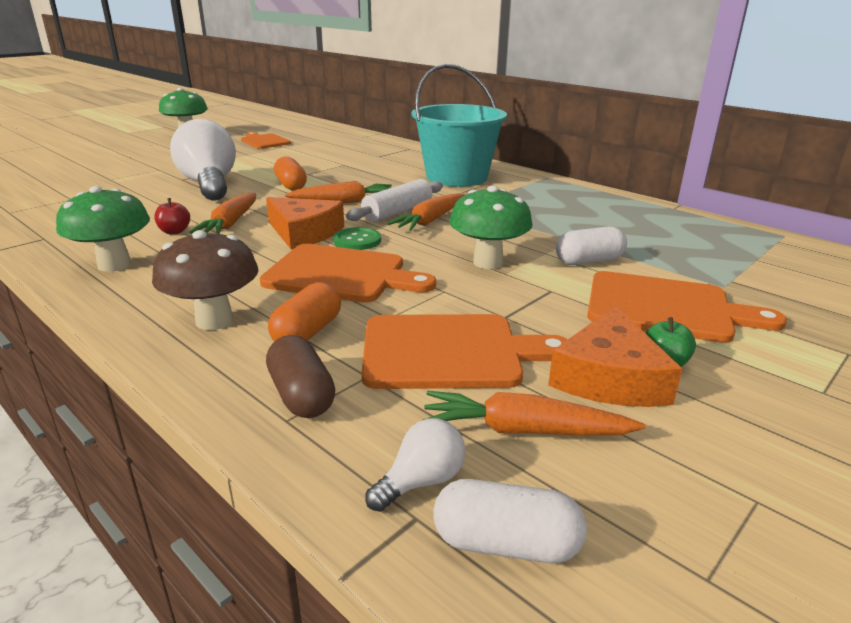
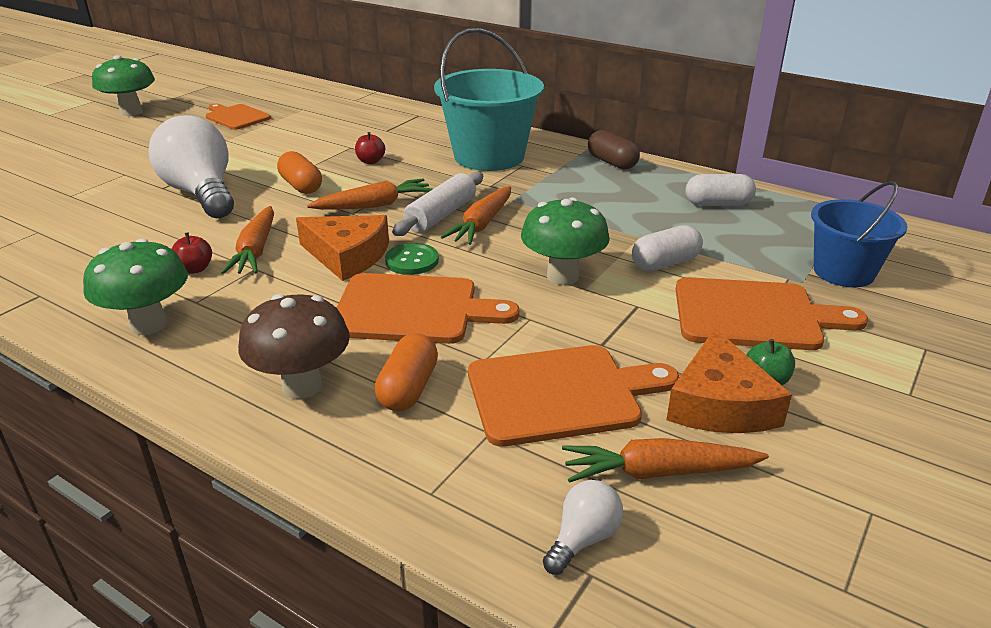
camera: 10 degrees left, 5 degrees up
brown capsule [266,335,335,418] -> brown capsule moved to [588,130,640,170]
white capsule [433,479,587,563] -> white capsule moved to [685,174,756,206]
none -> red apple [355,132,385,164]
none -> blue bucket [811,181,908,287]

